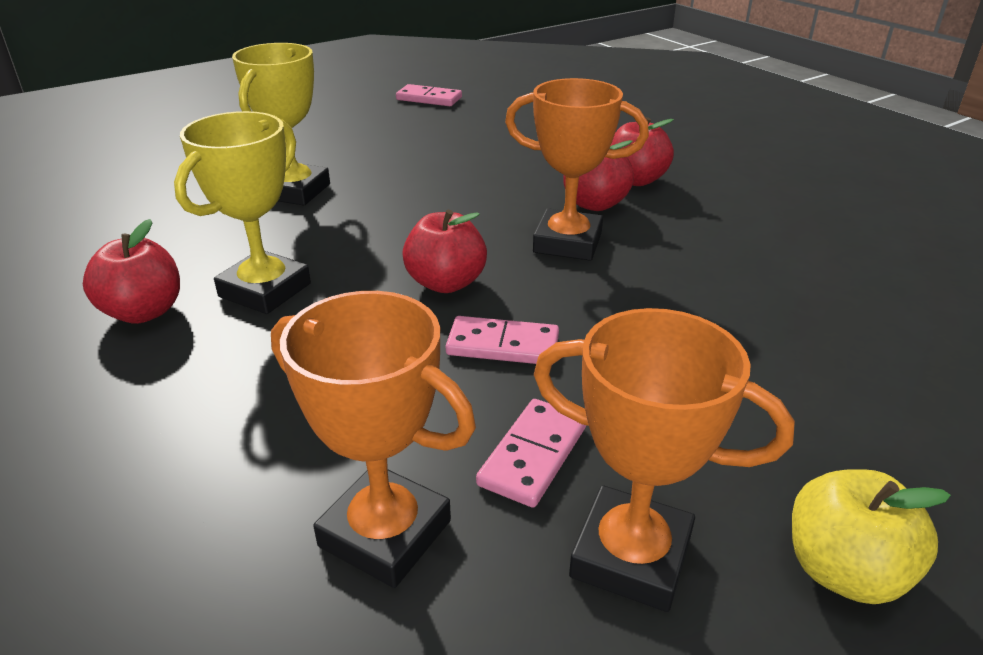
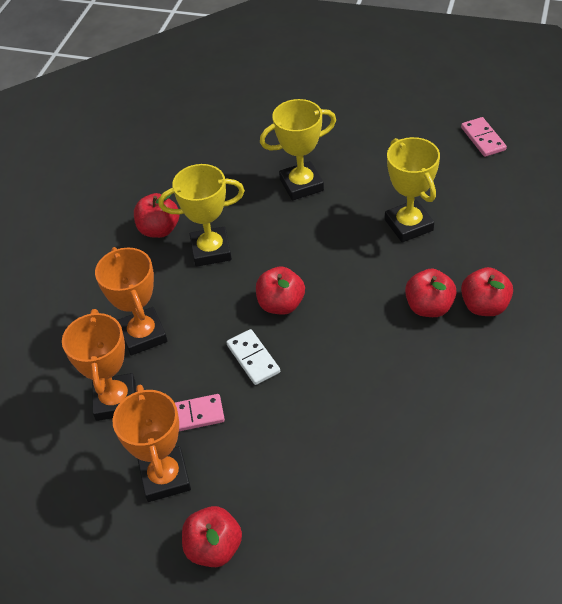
camera: 55 degrees right, 15 degrees up
pink domino [446,316,559,365] -> white domino [226,329,280,385]
orange trophy [505,78,649,261] -> orange trophy moved to [95,247,168,356]
yellow apple [792,469,951,604] -> red apple [182,506,242,567]
none -> yellow trophy [385,137,440,243]

